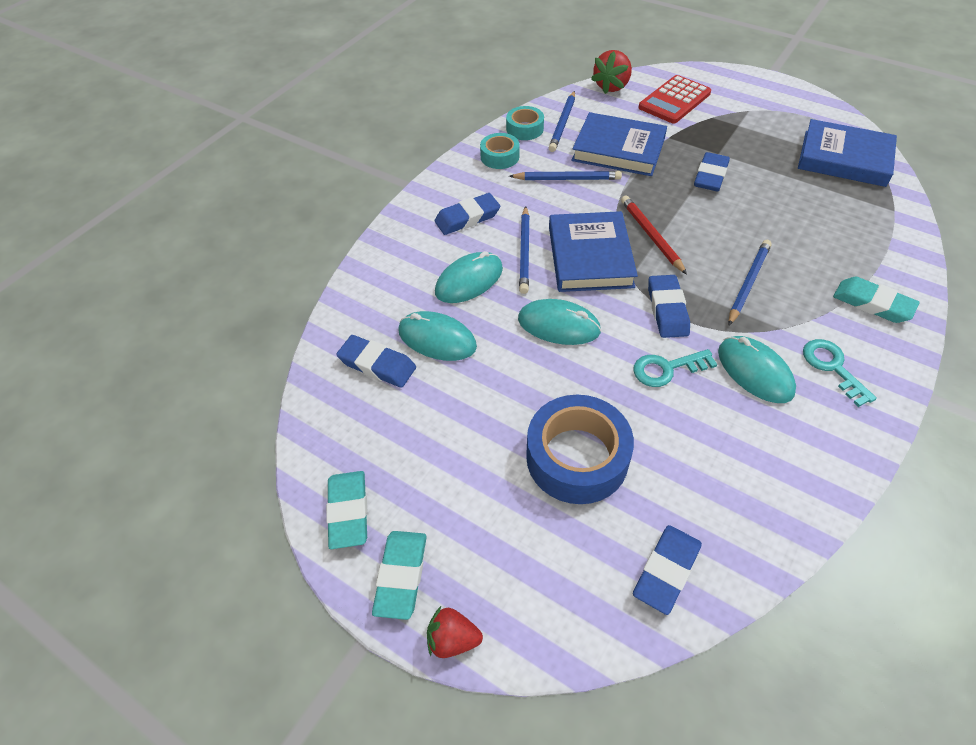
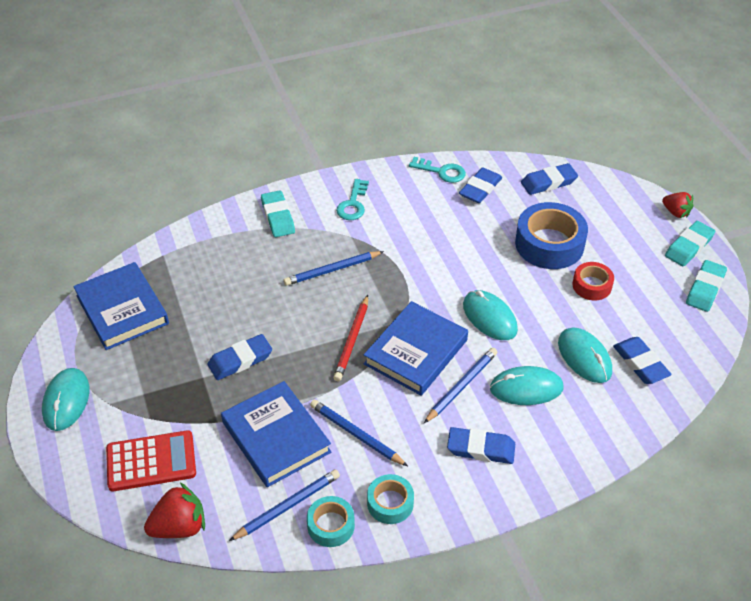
camera: 145 degrees left, 5 degrees down
turquoise key [633,349,718,387] -> turquoise key moved to [409,157,466,183]
blue eraser [648,275,690,338] -> blue eraser moved to [459,168,502,203]
turquoise mouse [718,336,796,403] -> turquoise mouse moved to [42,368,89,431]
none -> red tape [572,262,614,300]

